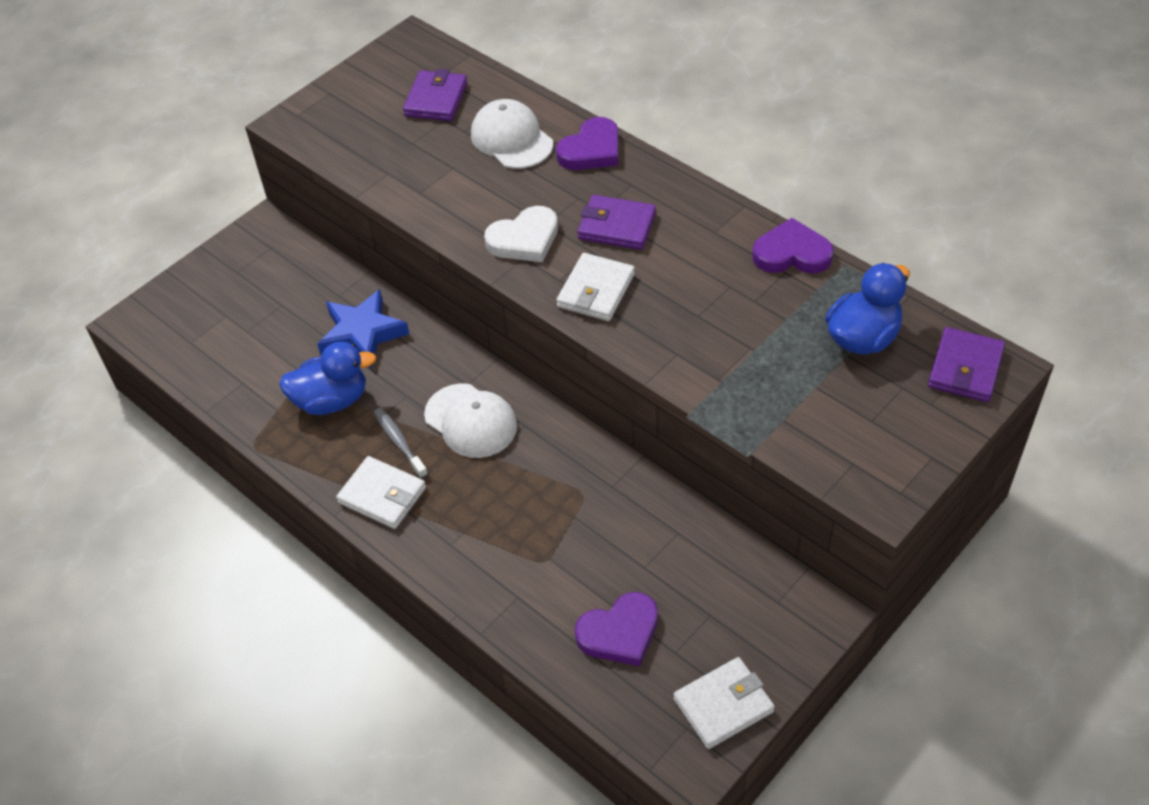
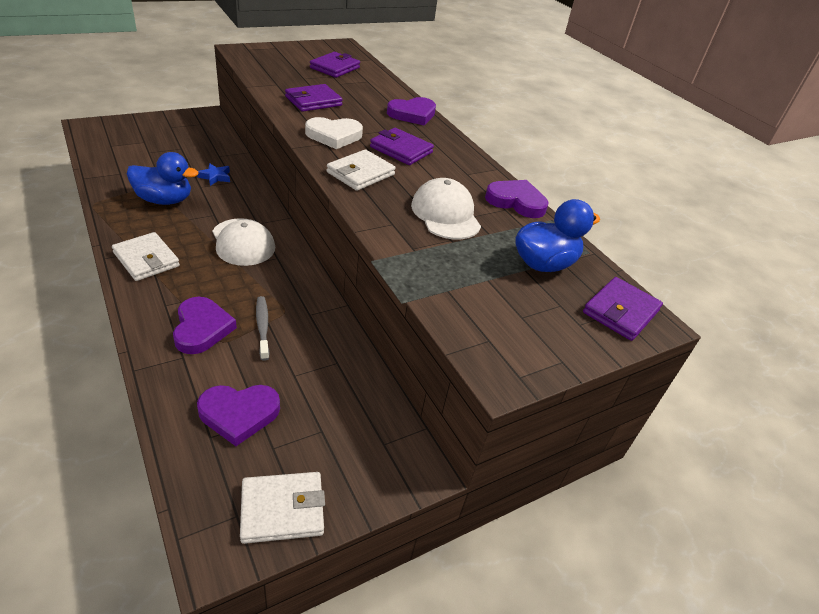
camera: 10 degrees right, 10 degrees down
blue star [317,289,409,368] -> blue star [197,163,230,186], size x0.52
grey toothbrush [374,408,428,478] -> grey toothbrush moved to [256,296,270,361]
white cap [471,99,553,169] -> white cap moved to [411,178,481,240]
none -> purple heart [173,297,237,354]
none -> purple wallet [285,84,343,112]

